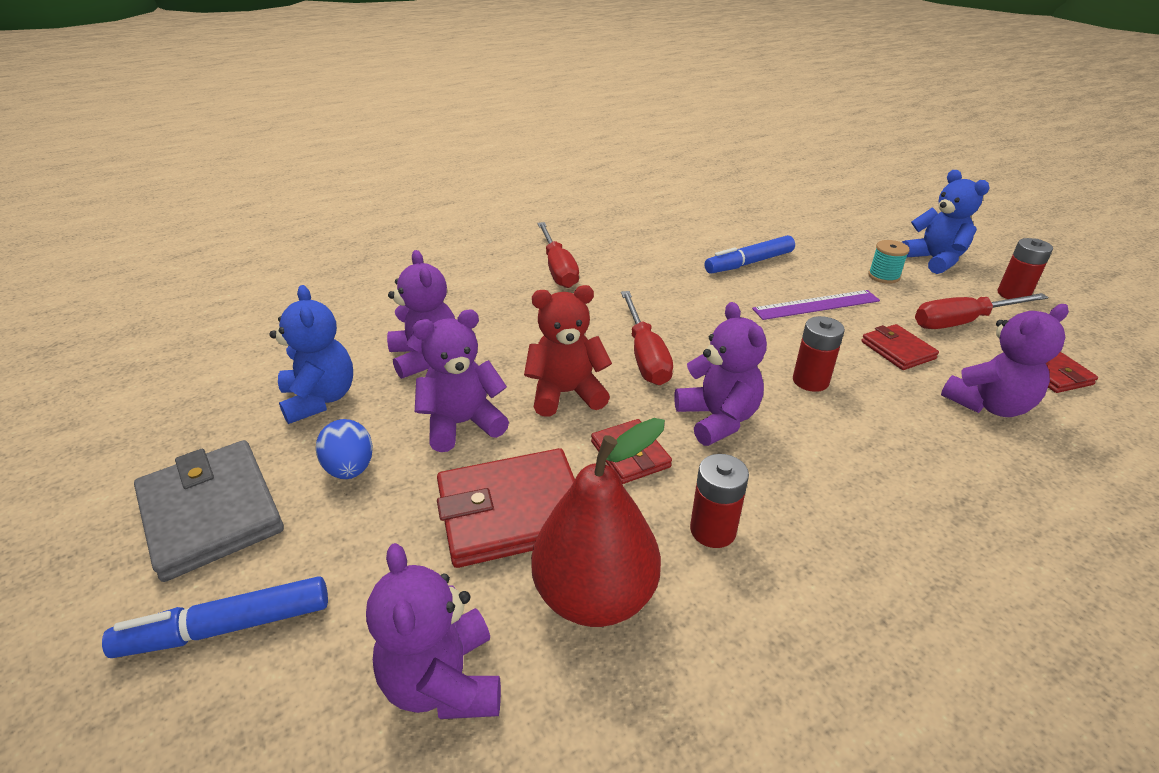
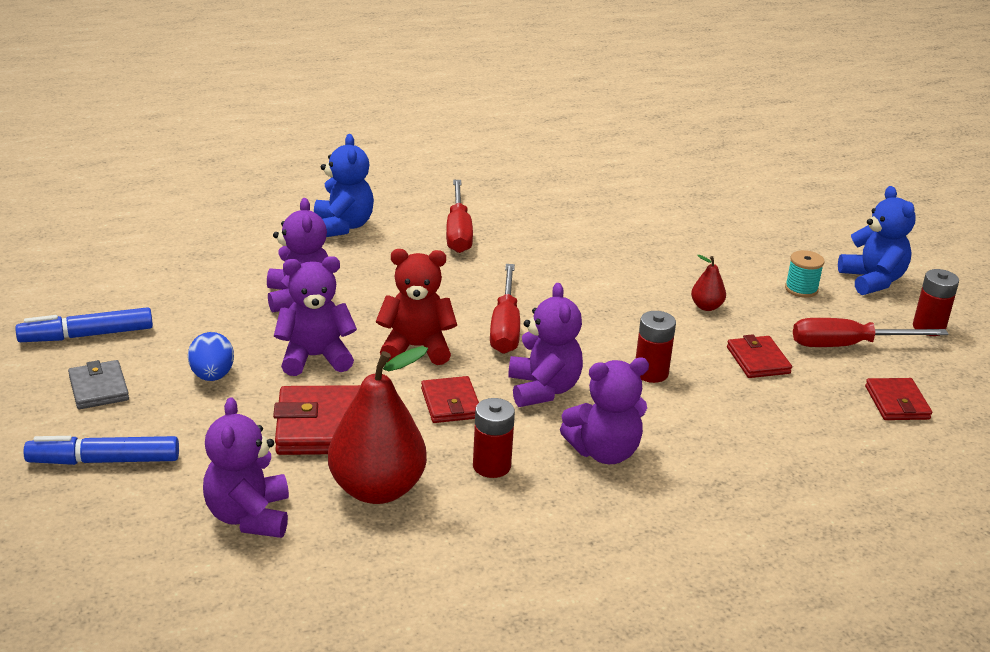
camera: 10 degrees right, 5 degrees down
grey wallet [134,440,284,582] -> grey wallet [68,360,129,409], size x0.56
blue teddy bear [269,285,353,424] -> blue teddy bear moved to [314,134,374,237]
blue marker [705,235,795,274] -> blue marker moved to [15,307,153,342]
purple ruler [752,290,880,320] -> red pear [691,255,726,311]
purple teddy bear [941,304,1069,417] -> purple teddy bear moved to [560,358,649,464]

